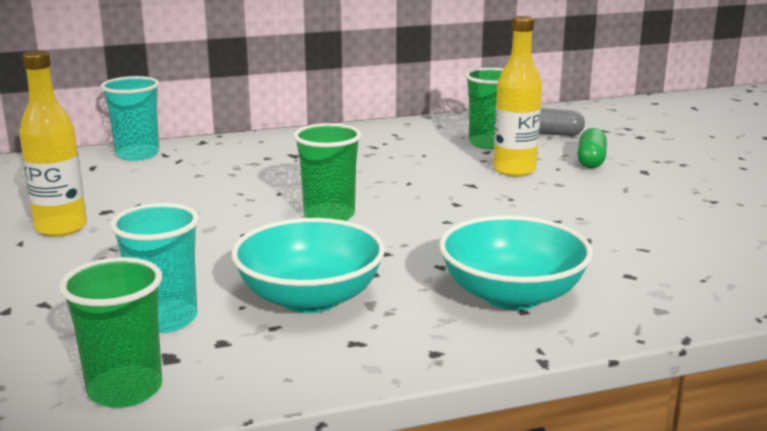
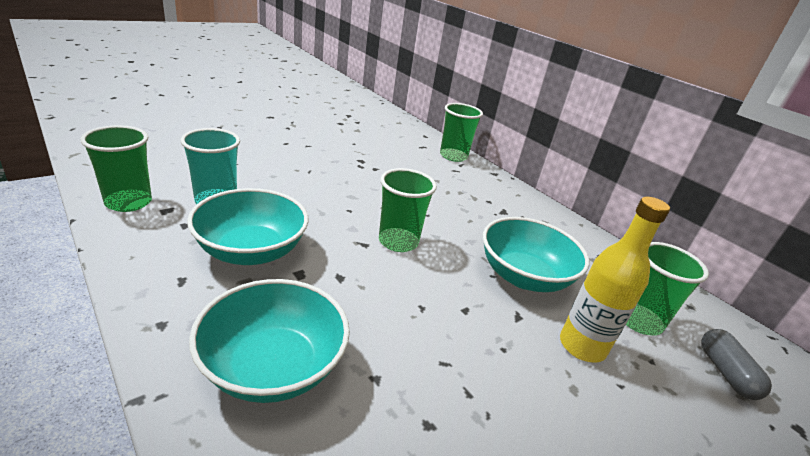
camera: 65 degrees right, 10 degrees up
yellow bottle [19,50,87,237] -> none
turquoise cup [101,76,160,161] -> green cup [440,103,483,162]
green capsule [577,128,607,168] -> none
none -> turquoise bowl [483,217,589,292]

